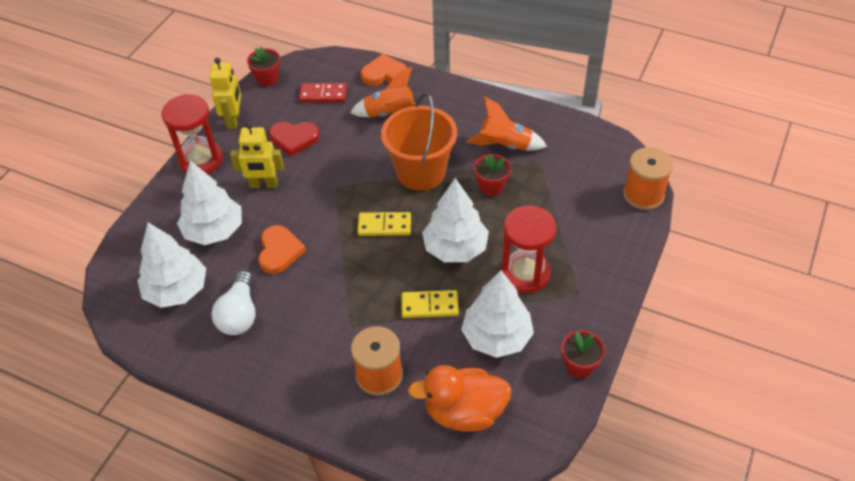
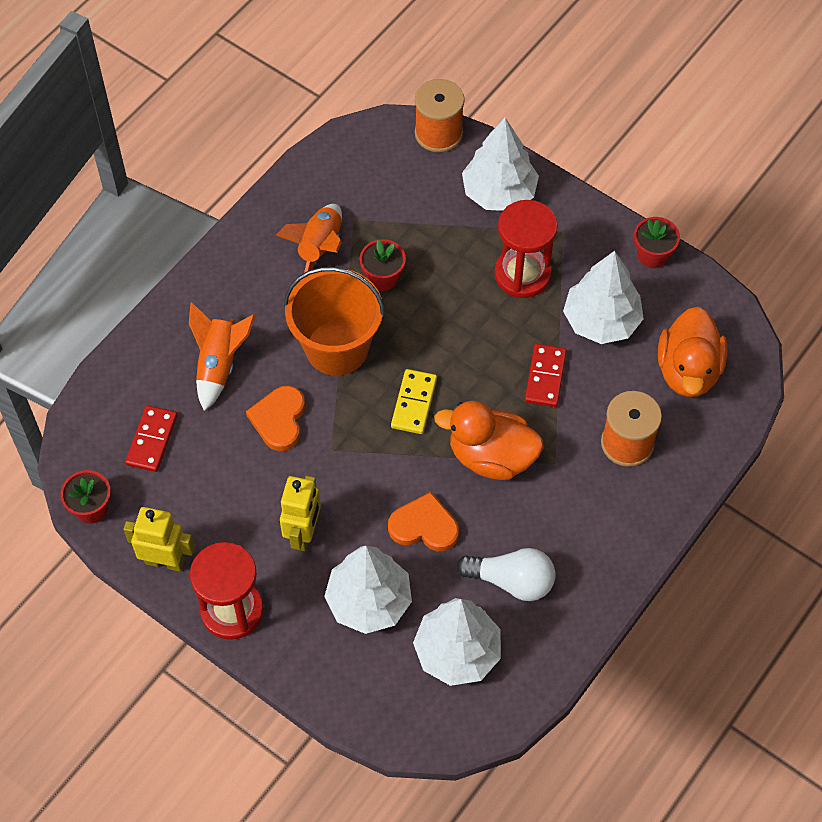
camera: 80 degrees left, 10 degrees up
red heart [269,122,320,156] -> none
orange heart [361,54,407,86] -> orange heart moved to [246,386,305,451]
yellow domino [401,290,459,318] -> red domino [525,344,567,407]
white tree [422,178,489,262] -> white tree moved to [462,118,539,211]
none -> orange duck [434,401,544,480]

